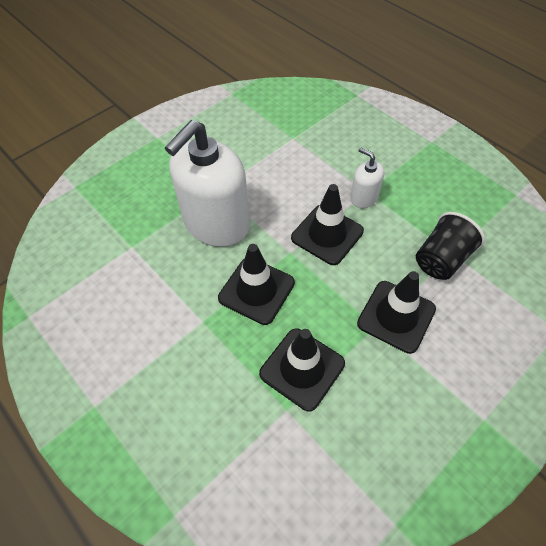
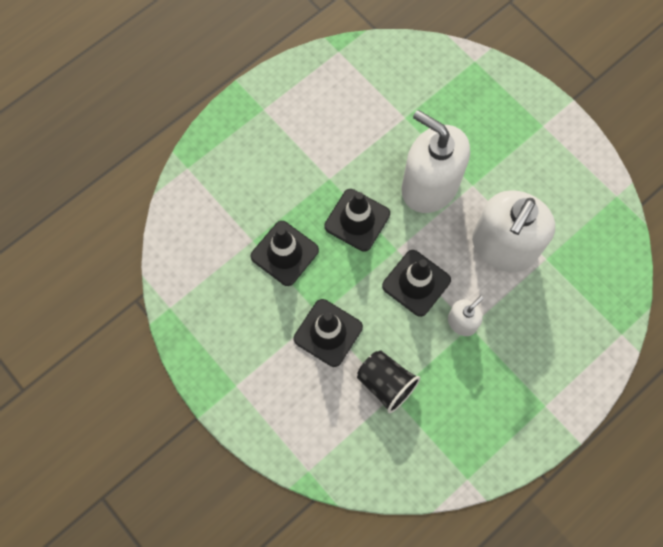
camera: 90 degrees right, 15 degrees up
none -> white soap dispenser [472,190,555,272]

